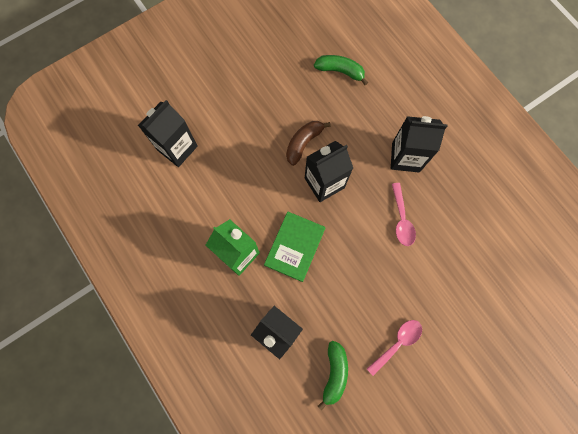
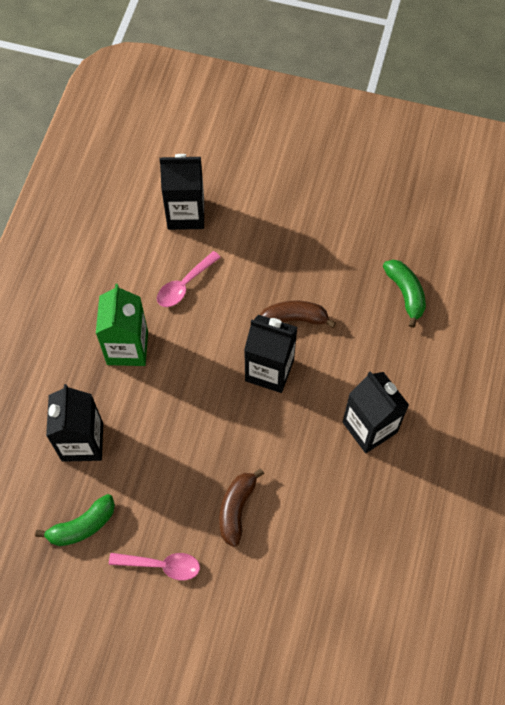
camera: 50 degrees right, 10 degrees down
green book [264,211,325,282] -> none
pink spoon [392,183,416,246] -> pink spoon moved to [157,251,221,307]
none -> brown banana [219,468,264,547]

